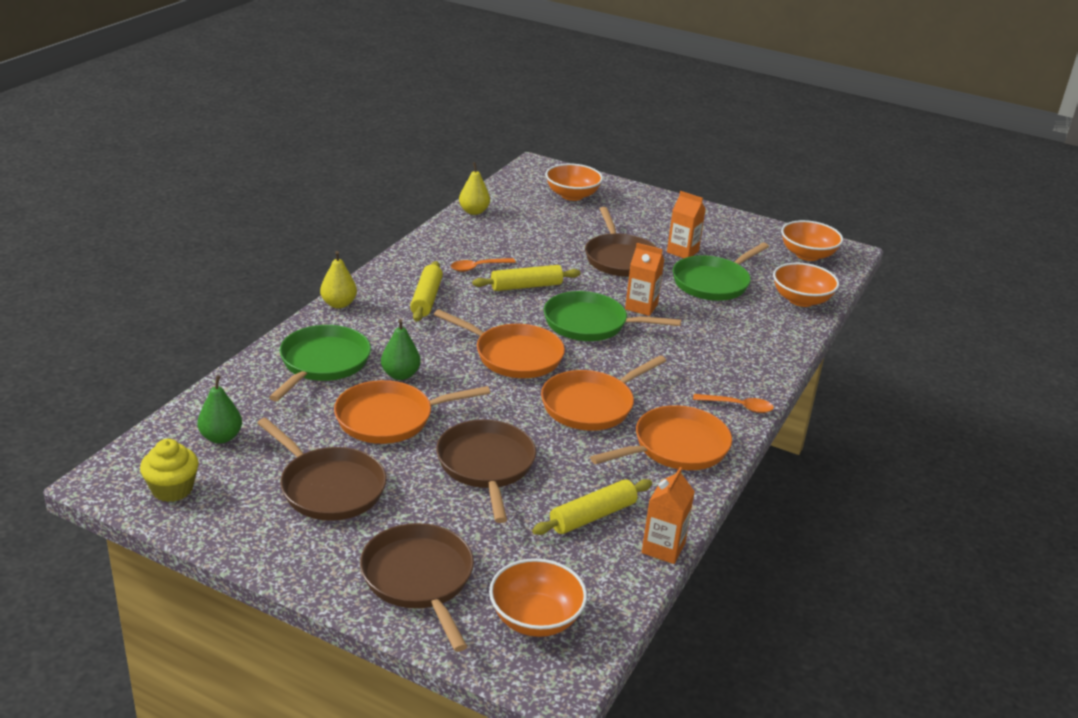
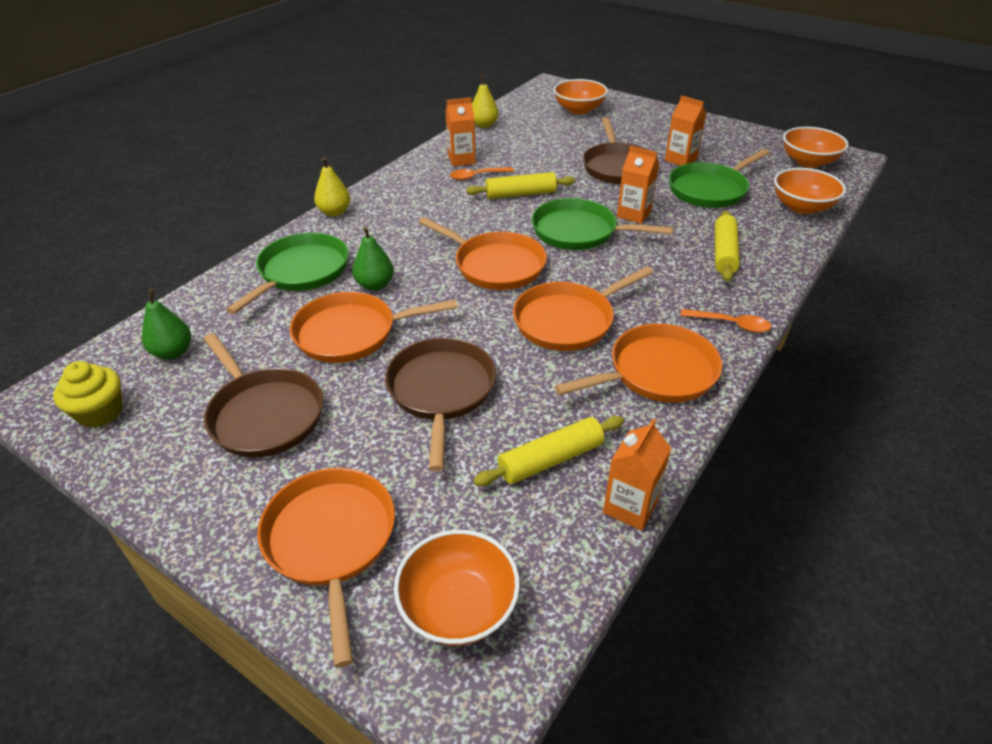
camera: 10 degrees right, 10 degrees up
brown pan [360,523,474,652] -> orange pan [257,468,395,668]
yellow rolling pin [410,261,443,322] -> yellow rolling pin moved to [715,210,740,282]
none -> orange carton [445,97,476,166]

